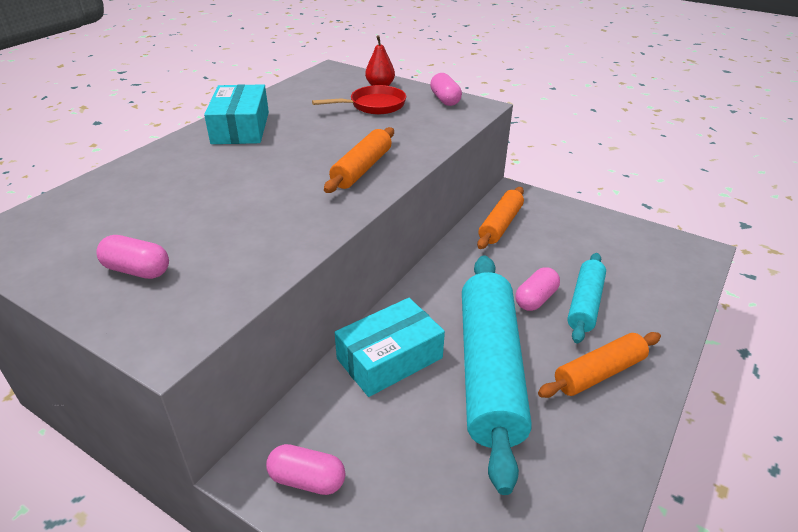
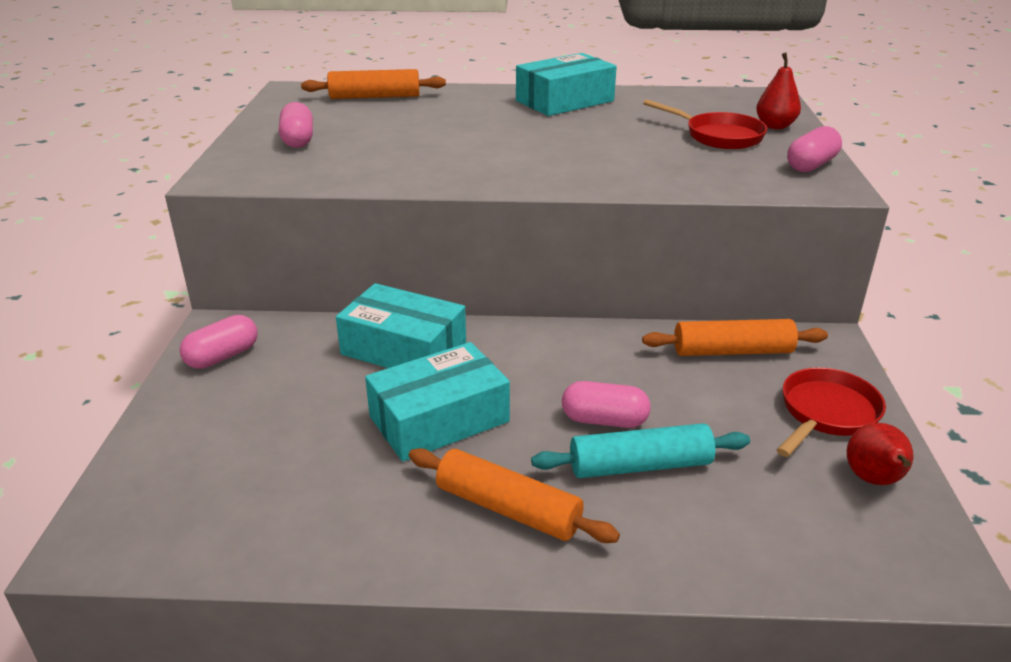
camera: 60 degrees right, 5 degrees down
pink capsule [266,444,345,495] -> pink capsule turned 60 degrees clockwise [180,315,258,369]
orange rolling pin [324,127,394,193] -> orange rolling pin moved to [301,69,446,99]
turquoise rolling pin [462,255,532,495] -> turquoise box [365,342,510,461]
none -> red pan [777,367,886,457]
none -> red pear [847,423,913,485]

